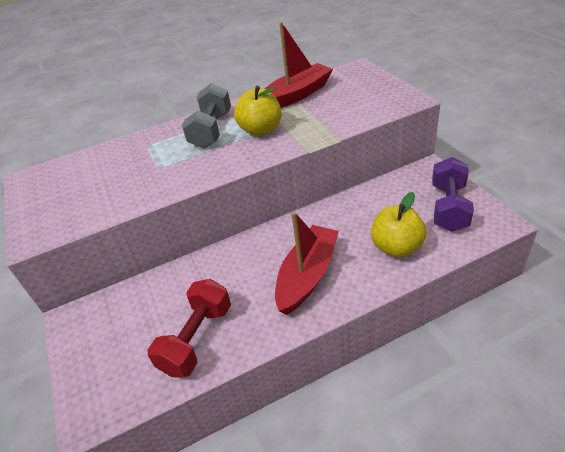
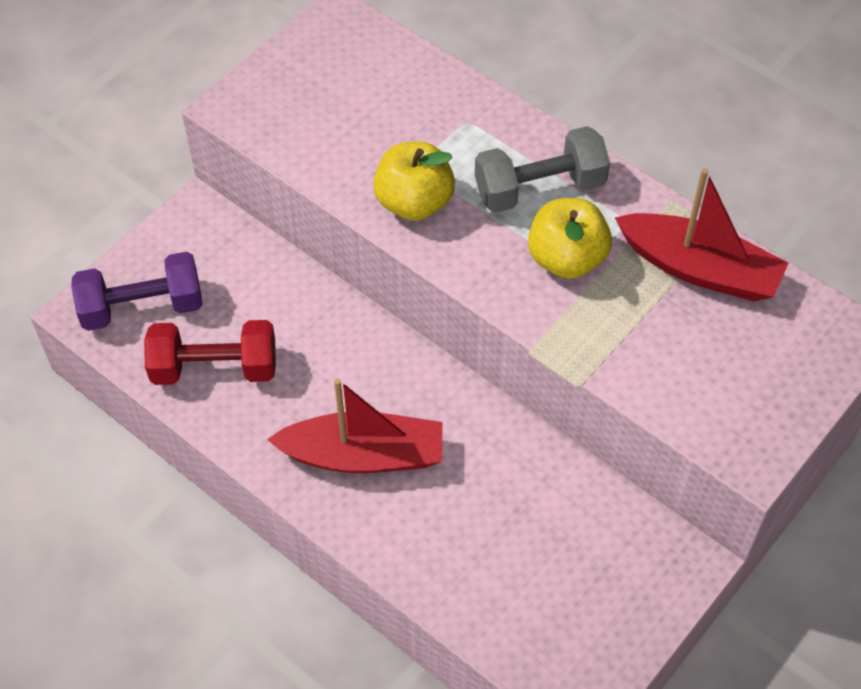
camera: 60 degrees right, 15 degrees up
yellow apple [371,192,427,257] -> yellow apple moved to [373,142,455,221]
purple dumbbell [432,157,474,232] -> purple dumbbell moved to [71,252,203,331]

